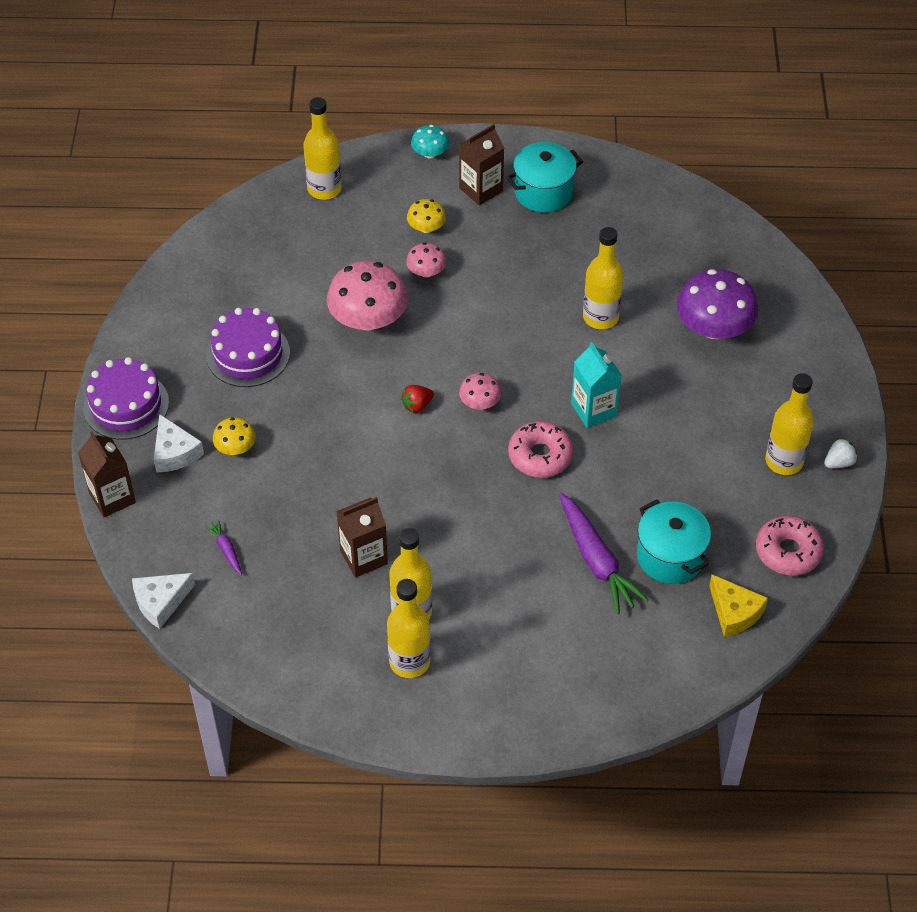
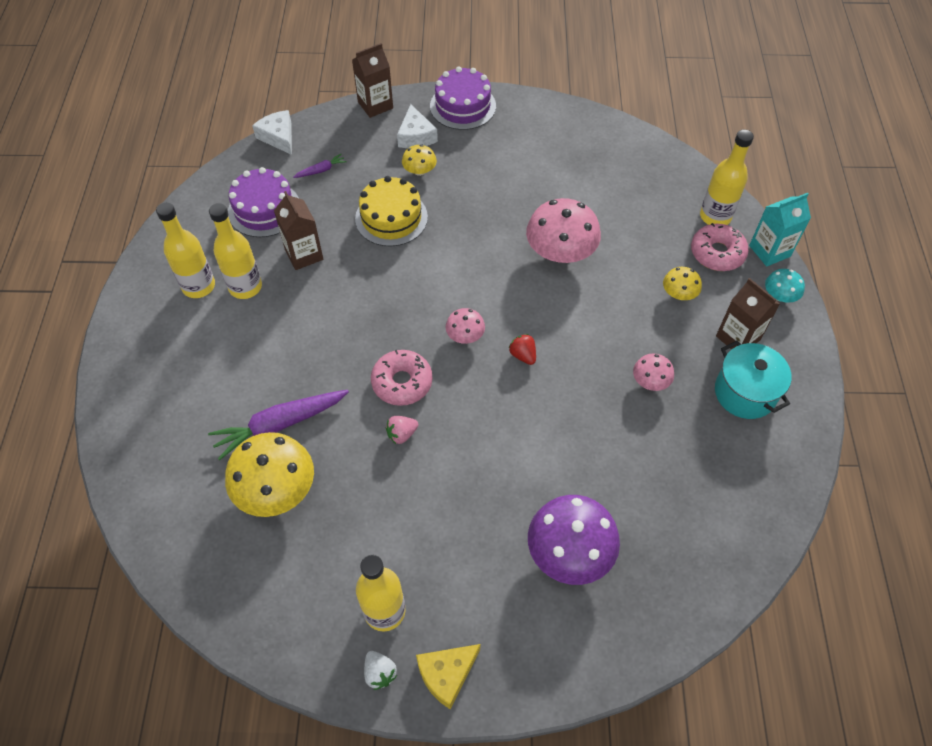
camera: 90 degrees right, 5 degrees up
white cheese [154,414,204,473] -> white cheese turned 75 degrees counterclockwise [397,104,438,148]
purple cake [206,308,290,387] -> purple cake moved to [228,167,299,237]
red strawberry [401,385,434,413] -> red strawberry moved to [509,334,536,365]
pink mushroom [406,242,446,277] -> pink mushroom moved to [633,353,674,391]
turquoise carton [571,342,622,428] -> turquoise carton moved to [749,193,811,267]
yellow bottle [583,227,623,329] -> none
turquoise pot [637,499,711,584] -> yellow mushroom [225,432,314,517]
yellow cheese [709,574,768,637] -> yellow cheese moved to [416,644,481,709]
pink donut [756,516,824,576] -> pink donut moved to [691,223,749,271]
none -> yellow cake [355,176,428,246]
none -> pink strawberry [386,416,418,444]

